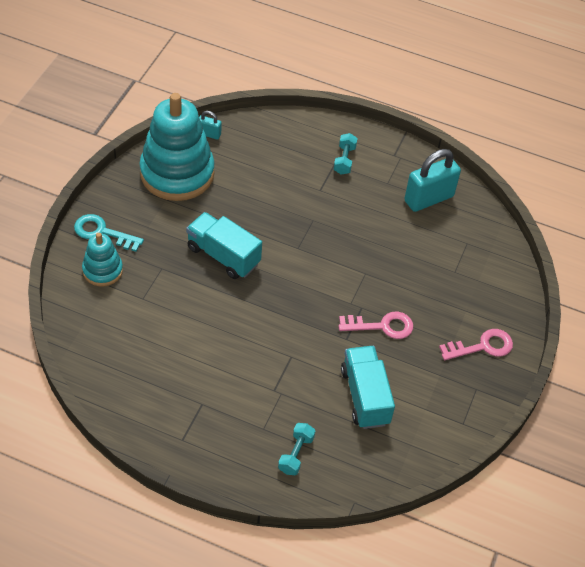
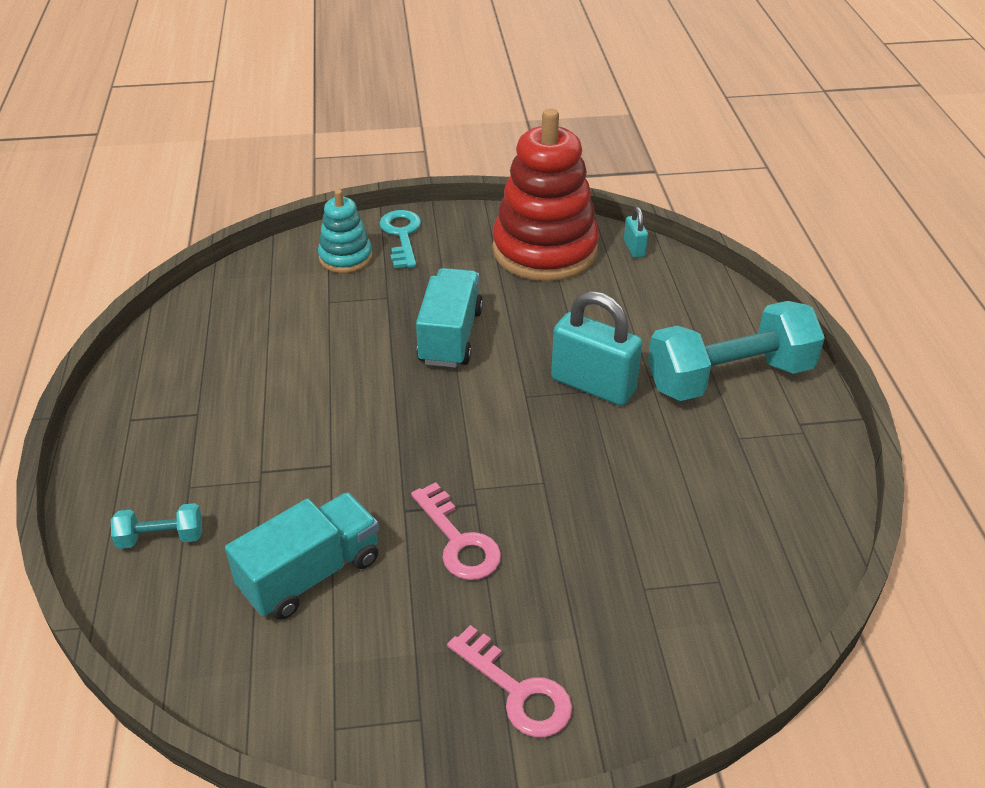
camera: 65 degrees right, 10 degrees down
turquoise stacking toy [139,93,215,201] -> red stacking toy [492,108,599,281]
turquoise dumbbell [334,133,358,175] -> turquoise dumbbell [648,301,825,401], size x2.26
turquoise padlock [404,149,461,212] -> turquoise padlock moved to [551,291,642,406]

